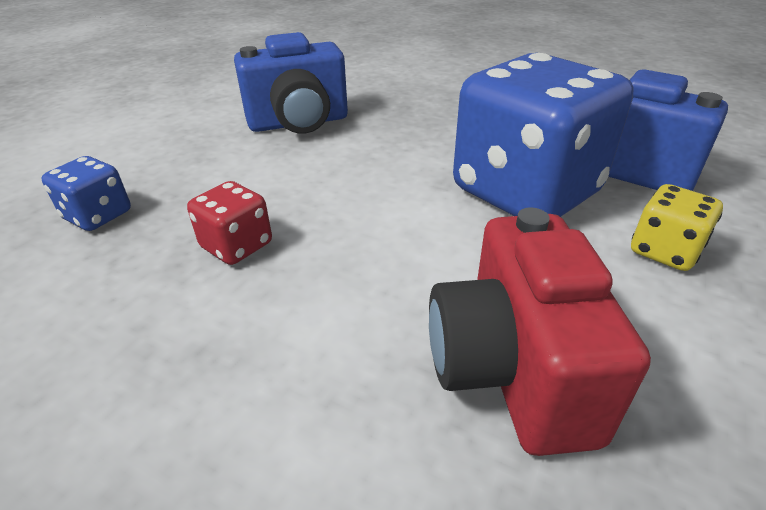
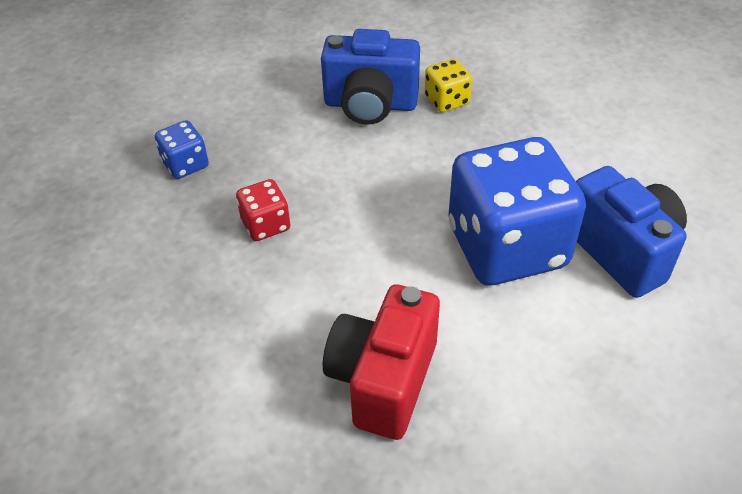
camera: 25 degrees right, 10 degrees up
yellow dice [631,184,723,271] -> yellow dice moved to [425,59,472,112]

